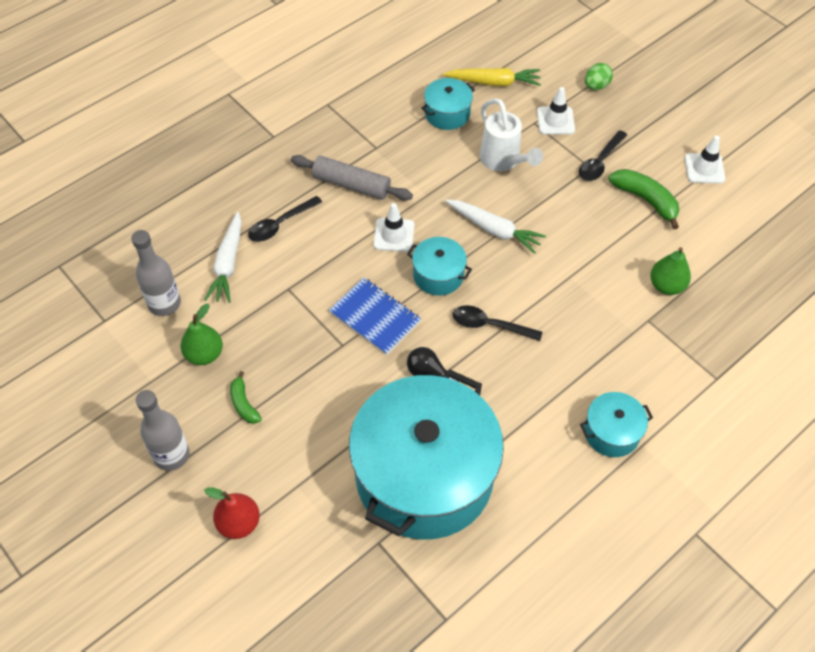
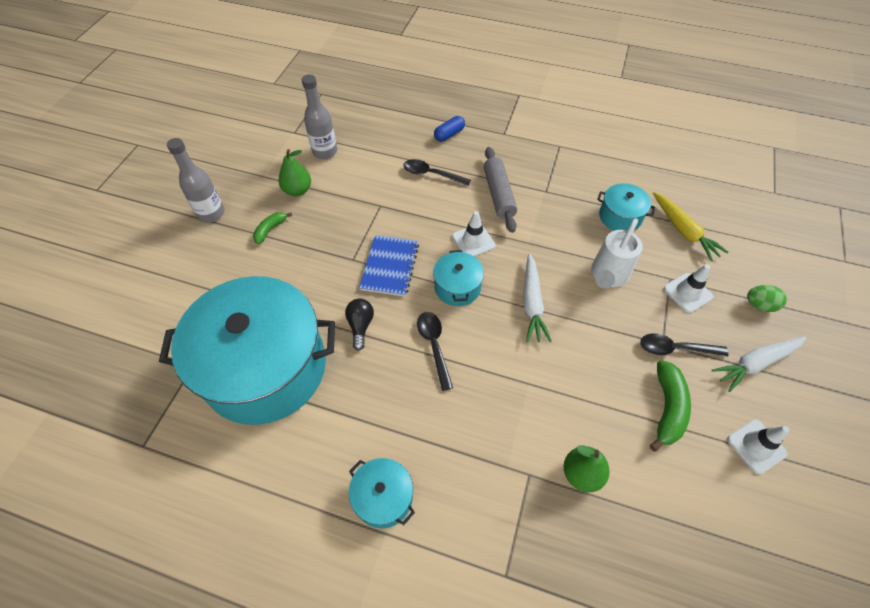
camera: 60 degrees right, 0 degrees up
white carrot [204,212,241,303] -> white carrot moved to [711,336,807,392]
red pear [204,488,260,539] -> none
none -> blue capsule [434,116,465,142]

